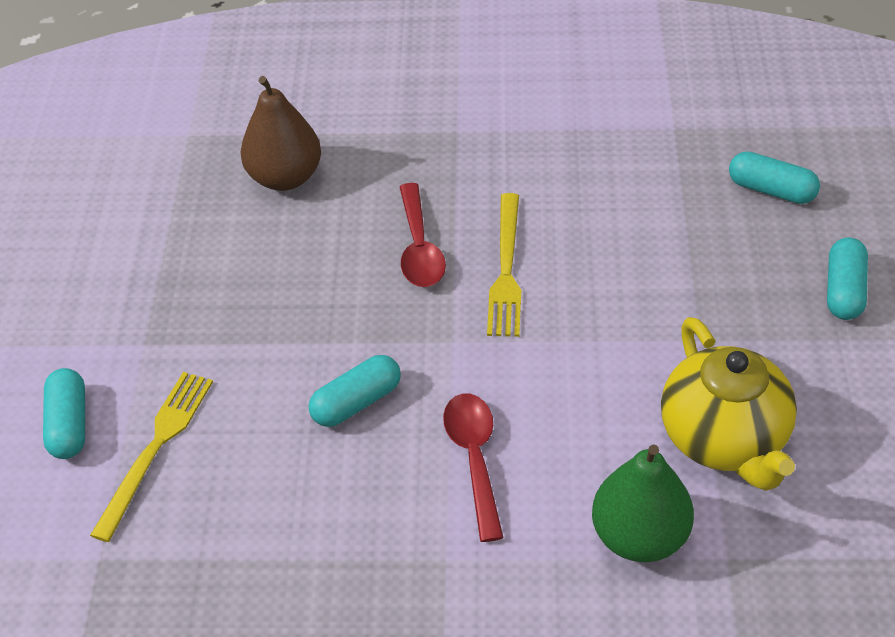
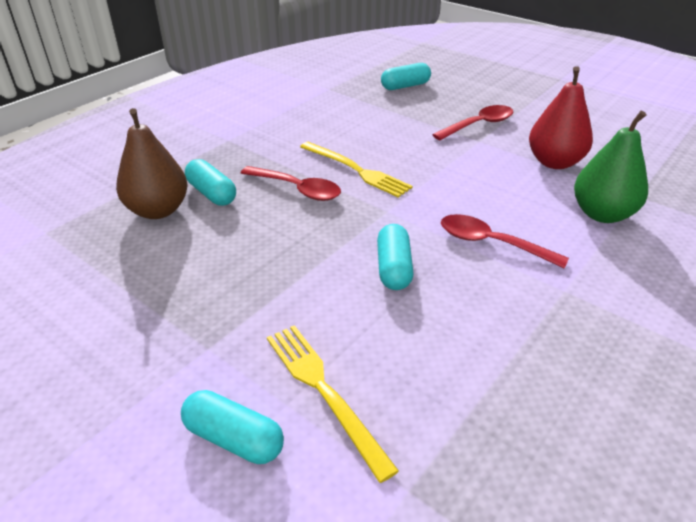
camera: 55 degrees left, 10 degrees down
yellow teapot [661,317,797,491] -> red pear [529,66,593,169]
turquoise capsule [827,238,868,320] -> turquoise capsule moved to [185,159,236,206]
none -> red spoon [432,105,513,140]

